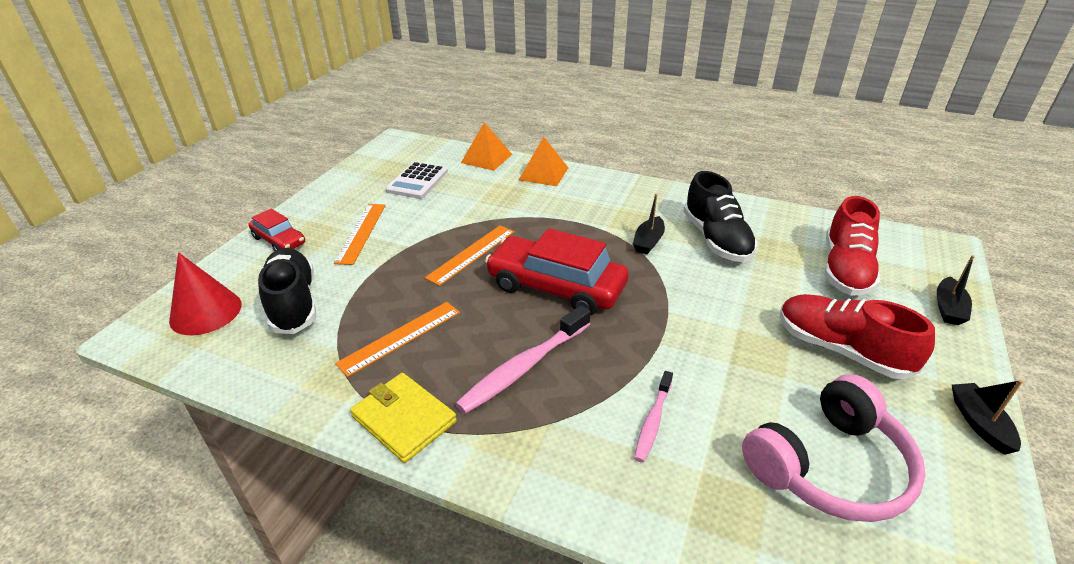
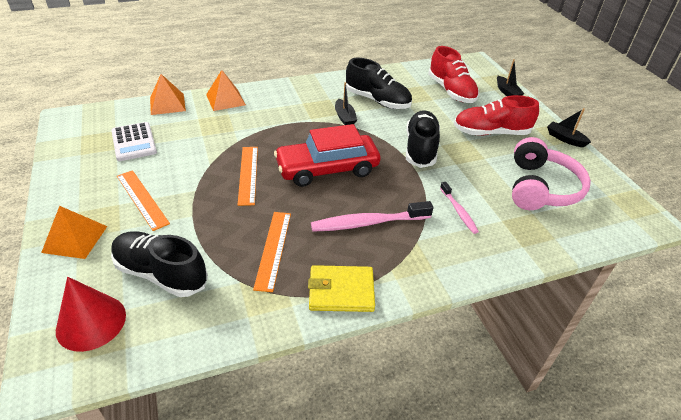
camera: 45 degrees left, 5 degrees up
red car [249,208,305,251] -> orange pyramid [41,206,107,259]
pink toothbrush [455,305,590,414] -> pink toothbrush turned 75 degrees clockwise [311,201,433,232]
none -> black shoe [406,110,440,168]

